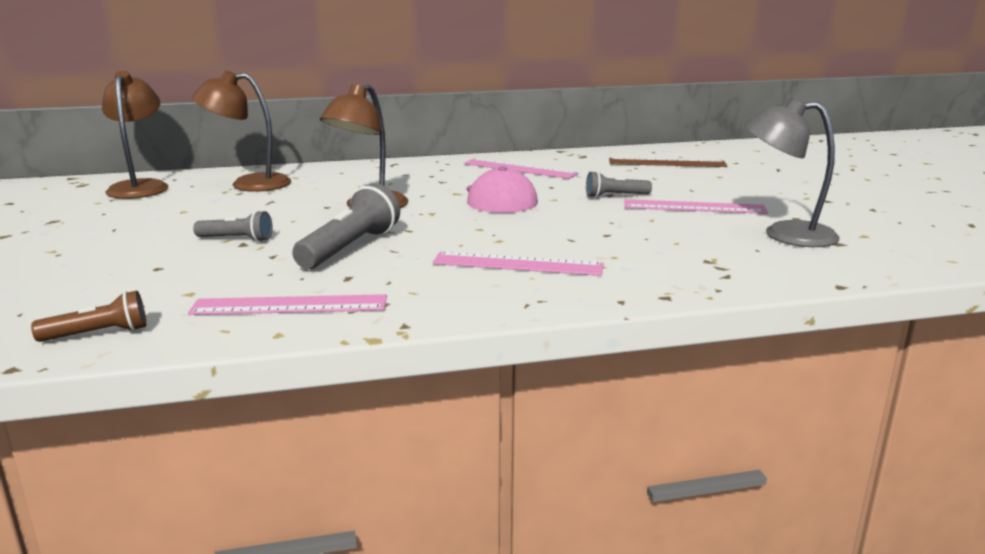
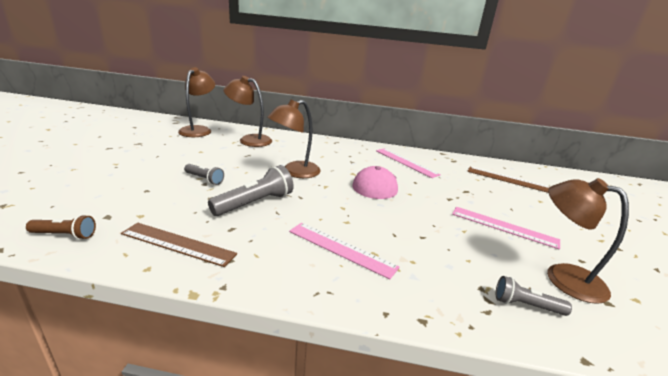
camera: 20 degrees right, 5 degrees up
pink ruler [188,294,387,315] -> brown ruler [121,223,237,267]
grey flashlight [586,171,652,198] -> grey flashlight moved to [496,276,572,316]
grey lamp [745,98,840,247] -> brown lamp [547,178,629,304]

